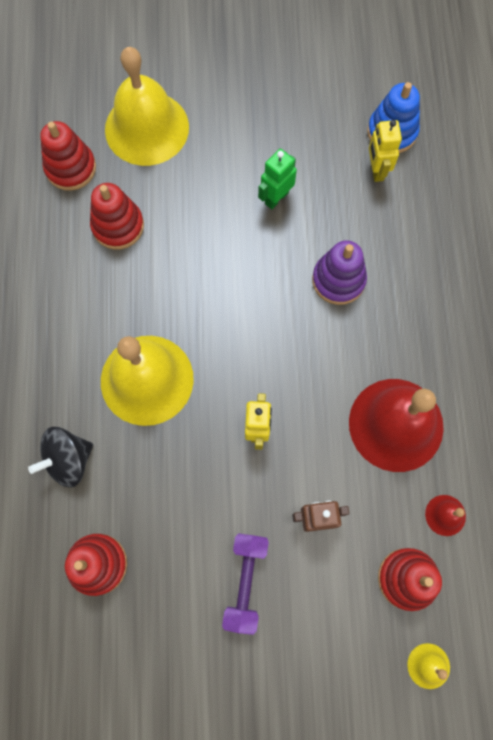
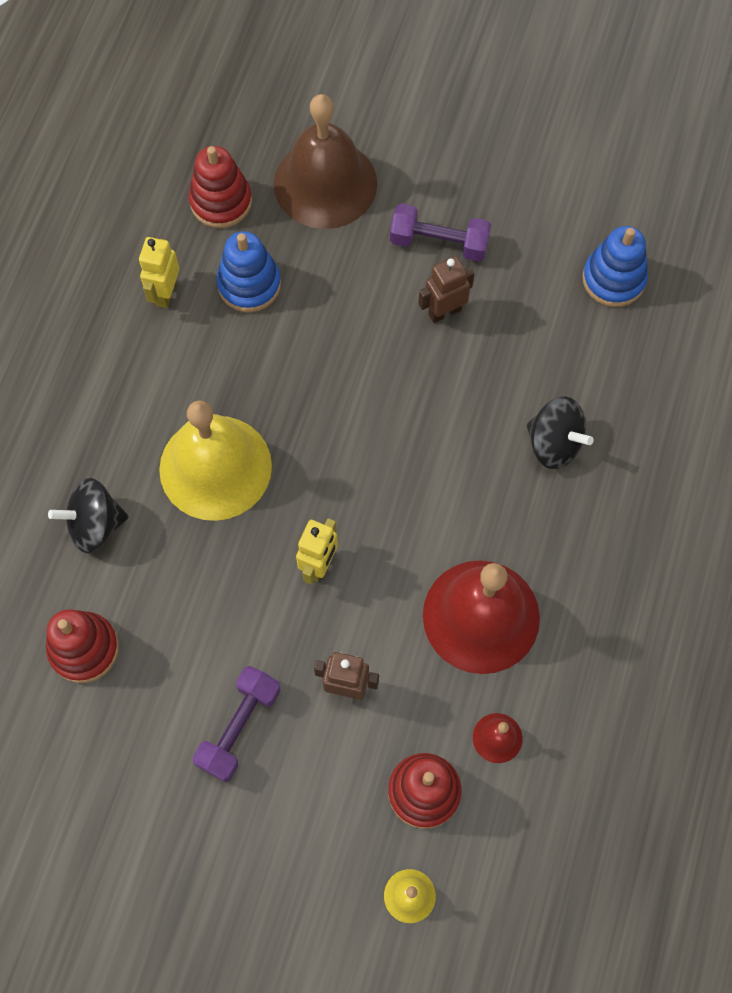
camera: 20 degrees right, 5 degrees down
red stacking toy [90,183,144,250] -> blue stacking toy [216,231,281,312]
yellow bell [105,47,189,166] -> brown bell [274,94,377,229]
green robot [258,149,297,209] -> brown robot [418,256,474,323]
purple stacking toy [312,240,367,305] -> none
yellow robot [369,120,402,182] -> yellow robot moved to [139,237,179,308]
none -> purple dumbbell [390,203,491,261]
none -> black spinning top [526,397,594,469]

